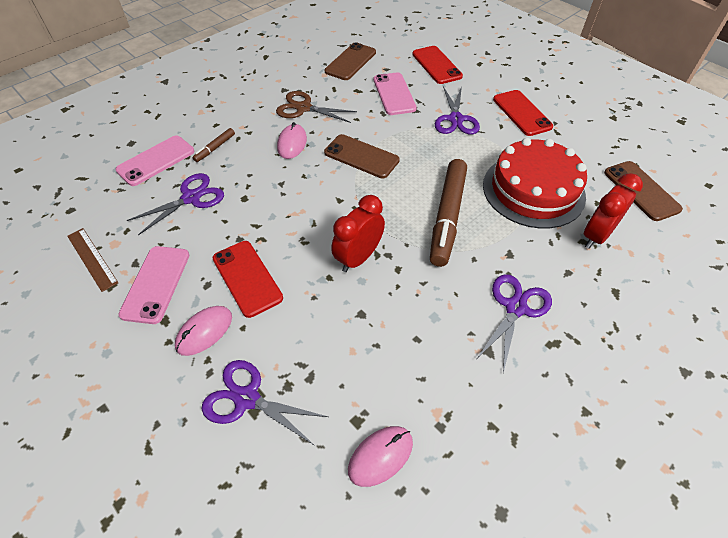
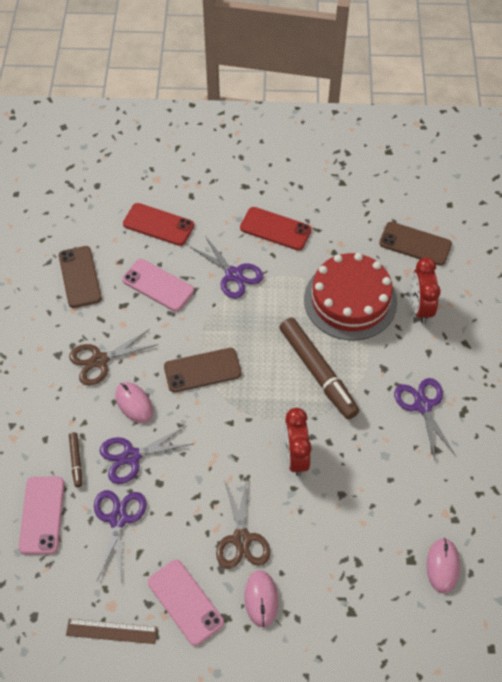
camera: 45 degrees left, 5 degrees up
purple scissors [202,360,328,446] -> purple scissors moved to [100,425,193,484]
red phone [213,241,283,318] -> brown scissors [216,478,270,569]

